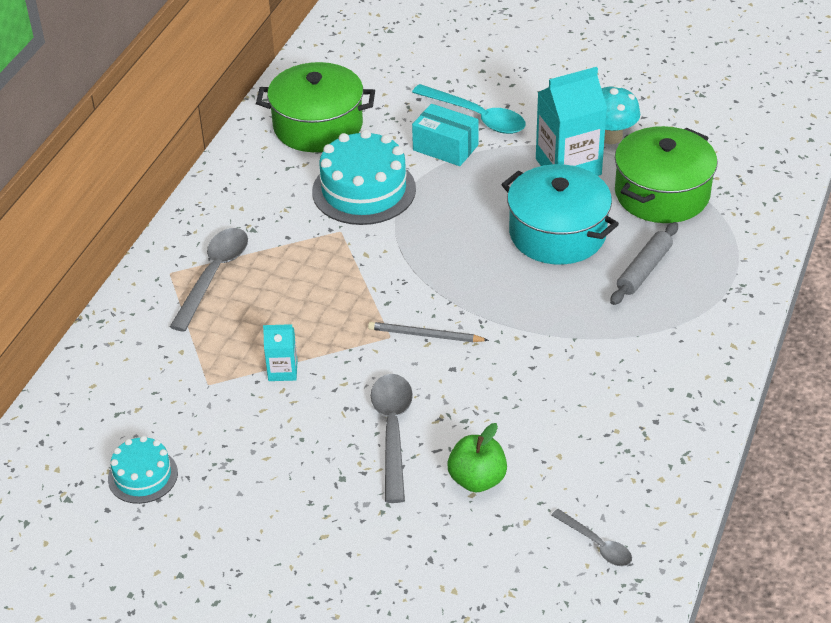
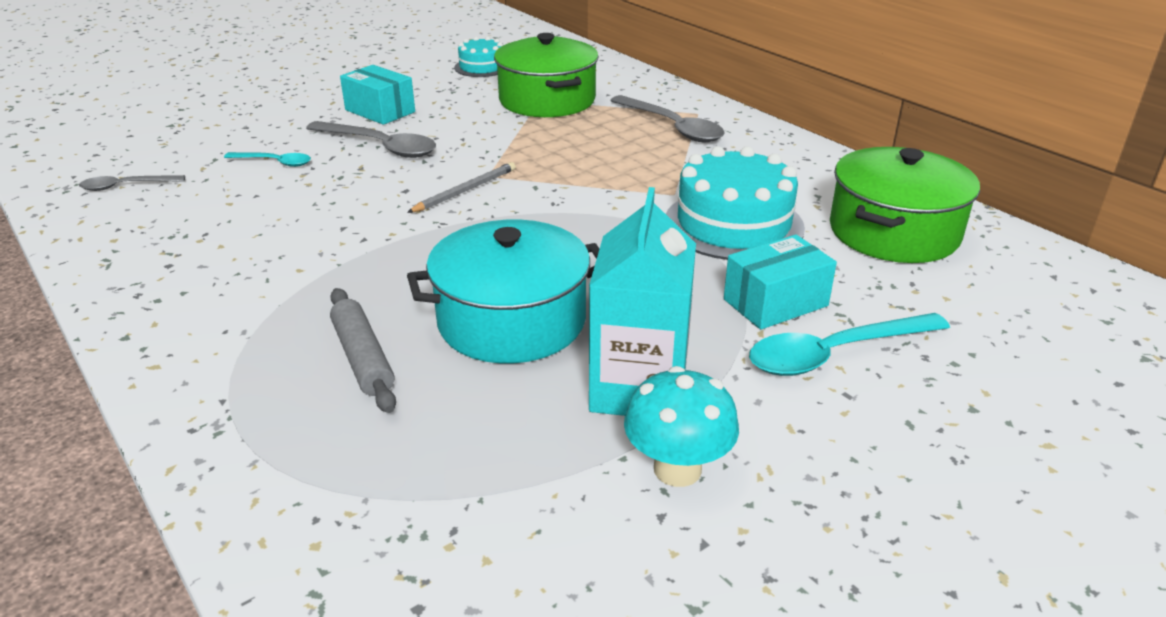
camera: 120 degrees right, 10 degrees down
turquoise carton [263,324,298,381] -> none
green apple [447,423,507,492] -> turquoise spoon [224,152,311,167]
green pot [615,126,717,223] -> green pot moved to [494,33,599,117]
none -> turquoise box [340,65,415,125]

